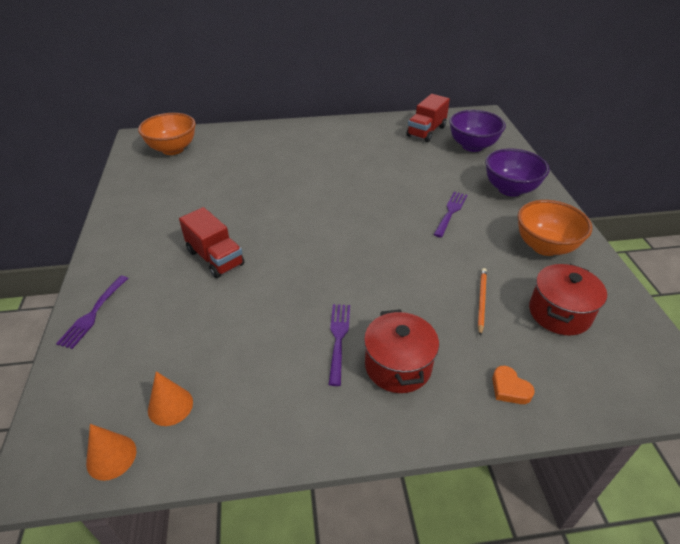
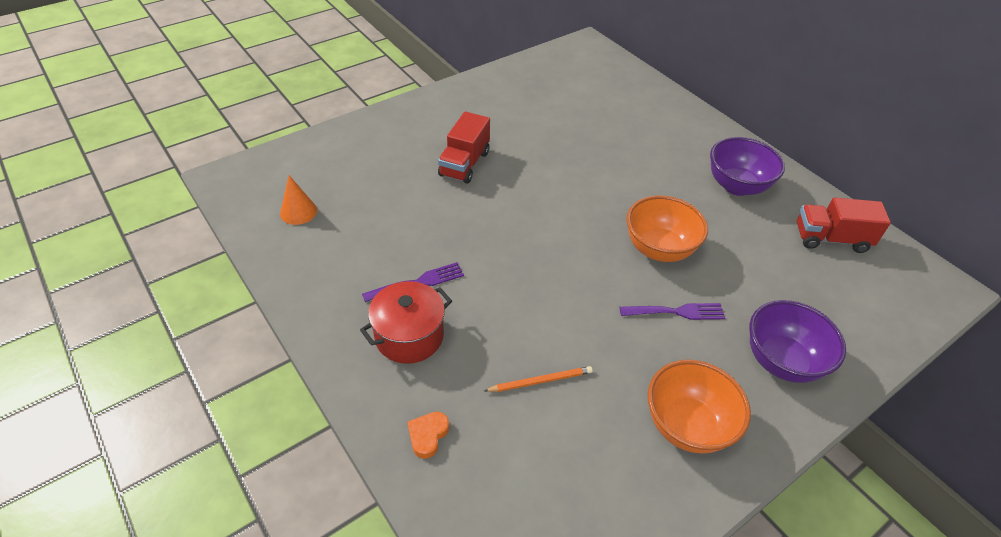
camera: 60 degrees right, 5 degrees up
purple fork [56,276,128,349] -> none
orange cone [86,424,136,481] -> none
orange bowl [138,113,196,155] -> orange bowl moved to [626,195,708,262]
purple bowl [449,110,506,152] -> purple bowl moved to [710,137,785,196]
red pot [529,264,607,336] -> none

